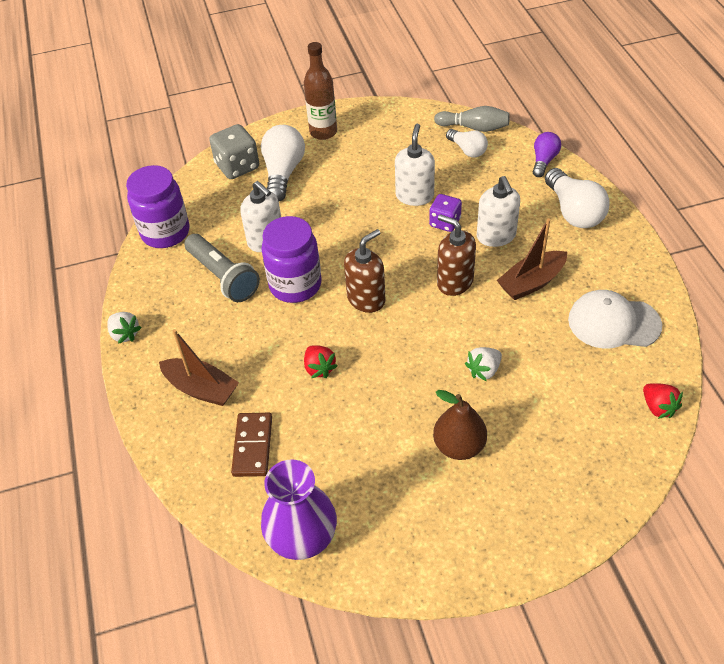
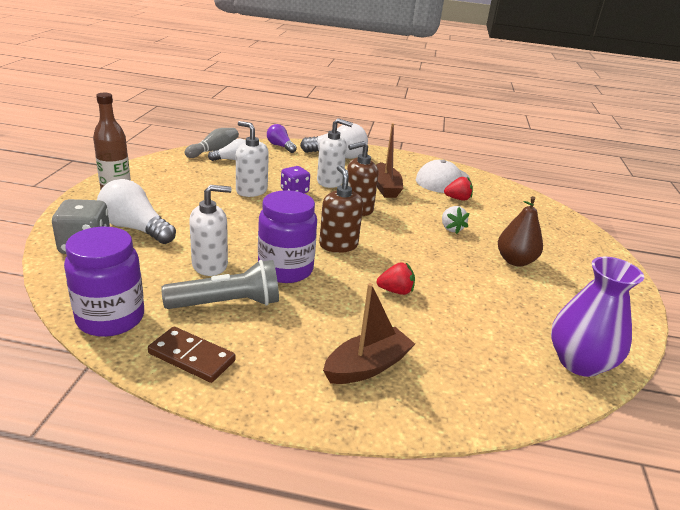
camera: 70 degrees left, 20 degrees down
white strawberry [107,312,142,344] -> none
brown domino [231,413,272,477] -> brown domino moved to [148,327,236,383]
red strawberry [643,383,683,419] -> red strawberry moved to [444,176,473,201]

